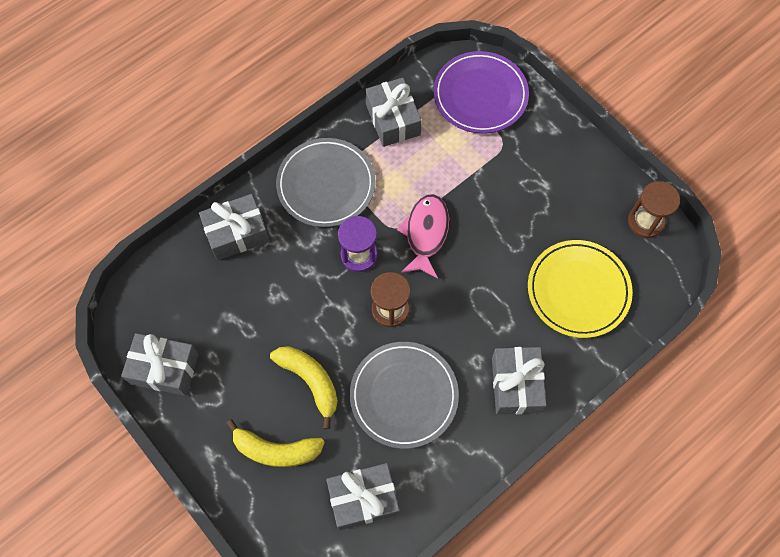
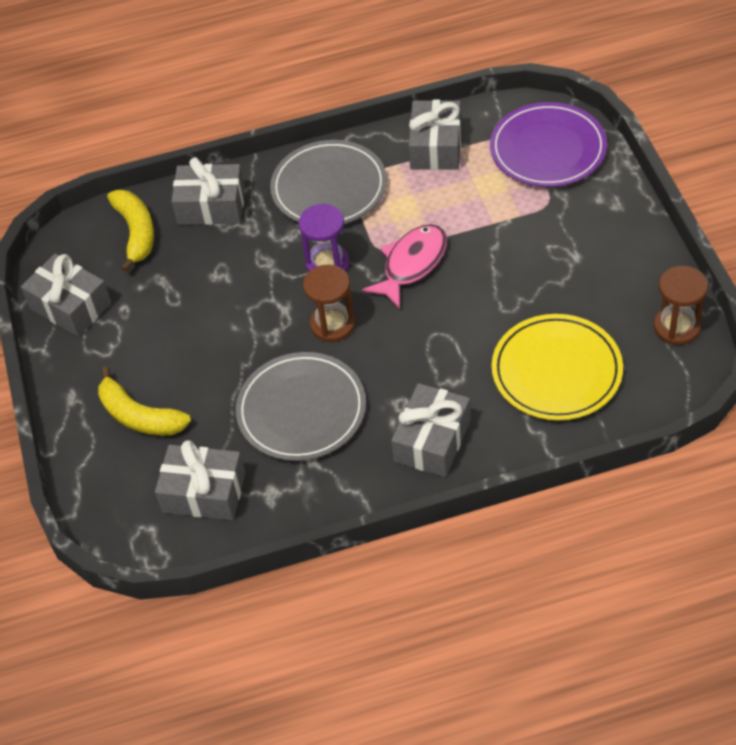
camera: 30 degrees right, 15 degrees down
yellow banana [270,346,338,429] -> yellow banana moved to [107,190,154,272]

